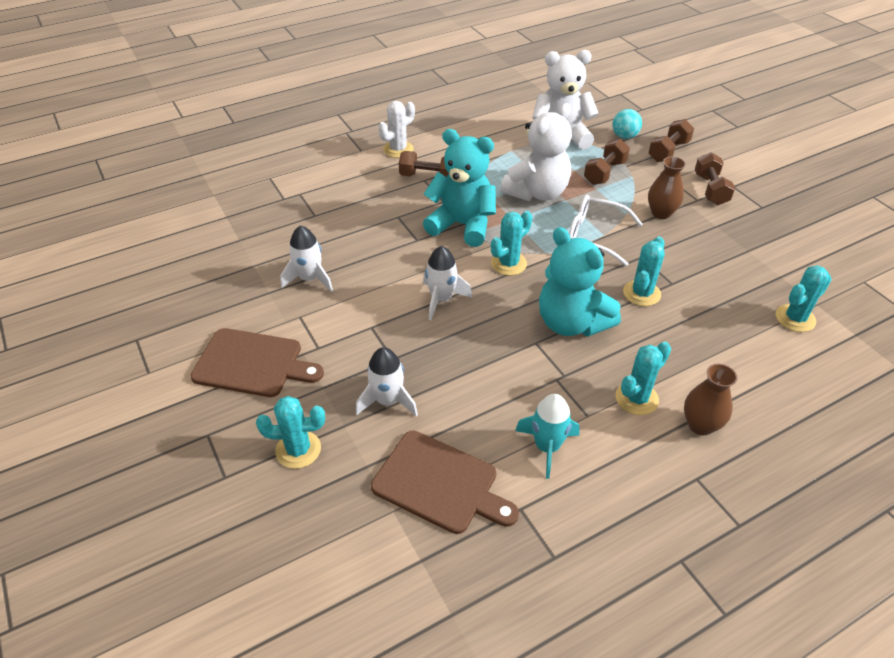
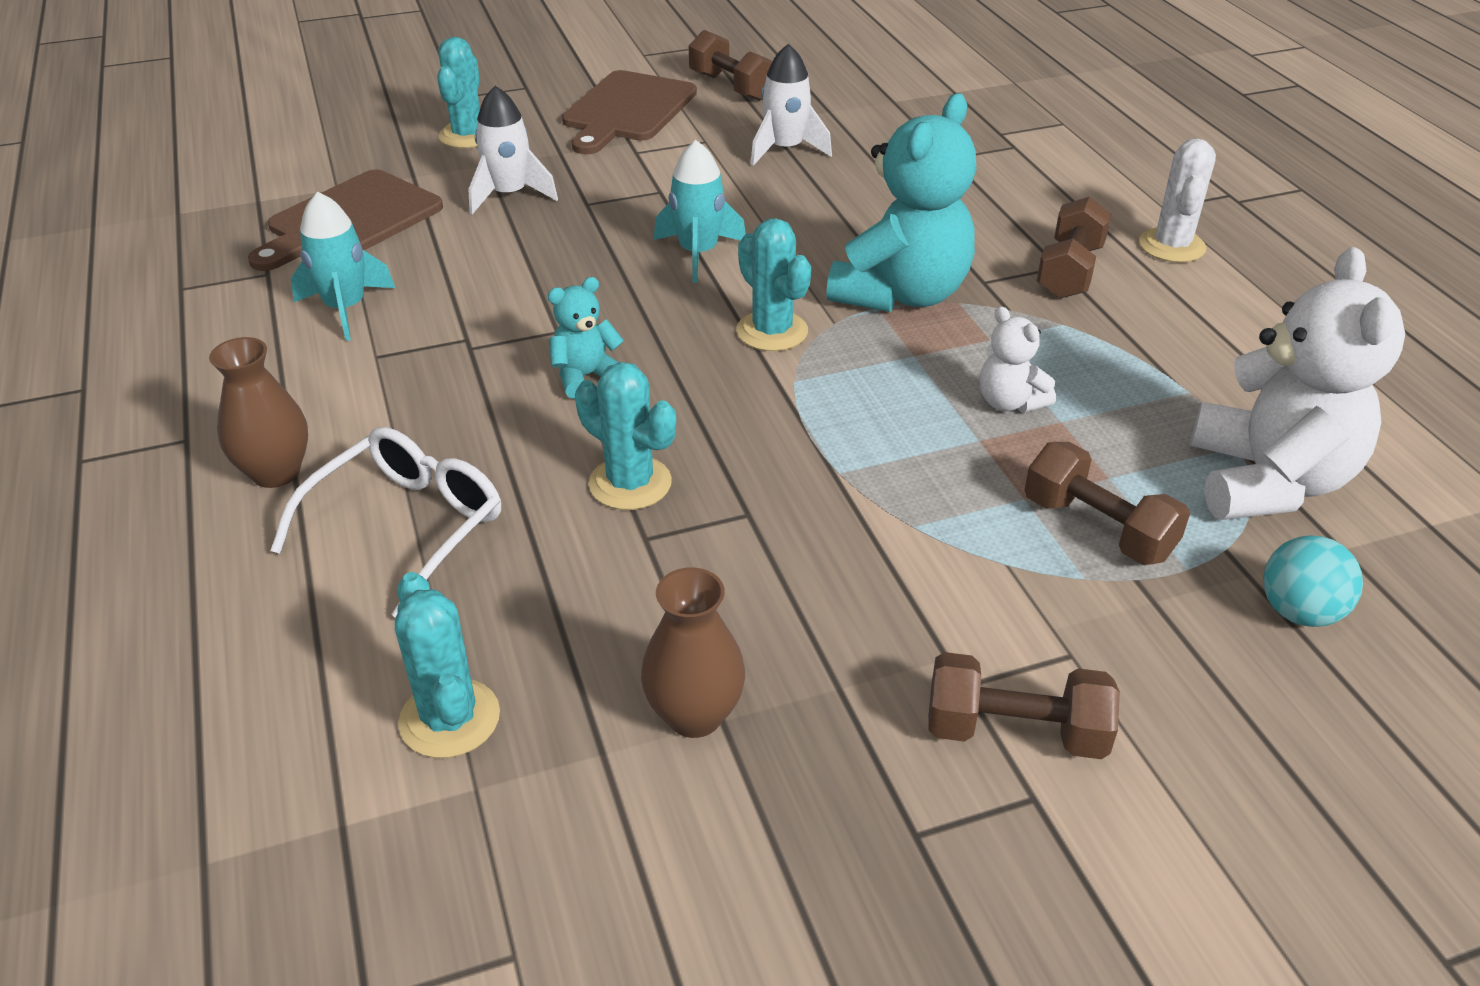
camera: 100 degrees right, 5 degrees down
white cactus [378,101,415,158] -> white cactus turned 45 degrees clockwise [1139,139,1216,263]
white rocket [423,246,472,320] -> turquoise rocket [654,140,746,283]
white teddy bear [500,103,572,201] -> white teddy bear [980,306,1056,413], size x0.48
turquoise teddy bear [539,227,621,337] -> turquoise teddy bear [548,277,624,399], size x0.48
white glasses [569,195,643,266] -> white glasses moved to [270,427,501,618]
turquoise cactus [616,342,671,415] -> none
brown dumbbell [648,119,694,162] -> brown dumbbell moved to [689,30,772,101]
brown vase [648,156,686,219] -> brown vase moved to [641,567,745,738]

